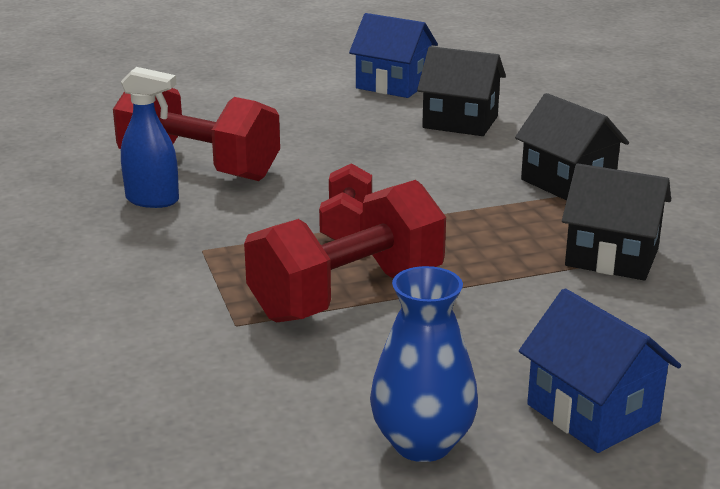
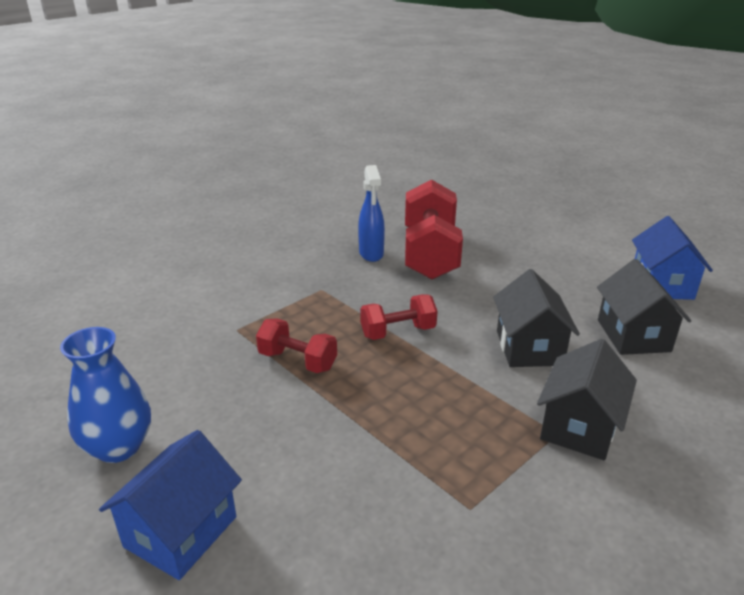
camera: 65 degrees right, 5 degrees up
red dumbbell [244,180,446,322] -> red dumbbell [256,318,337,373], size x0.54
black house [562,163,671,281] -> black house moved to [493,269,580,367]

